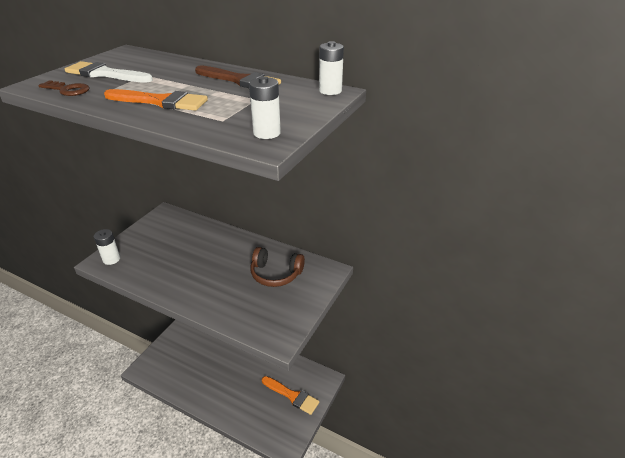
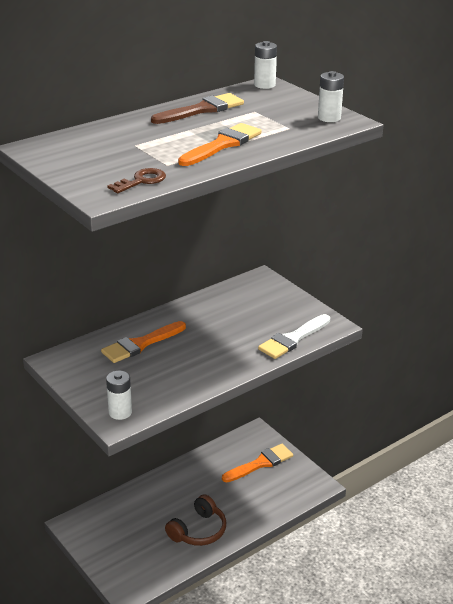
camera: 65 degrees left, 5 degrees down
white brush [65,61,153,83] -> white brush moved to [258,314,330,359]
brown headphones [250,247,305,287] -> brown headphones moved to [165,494,226,546]
none -> orange brush [101,321,186,363]

